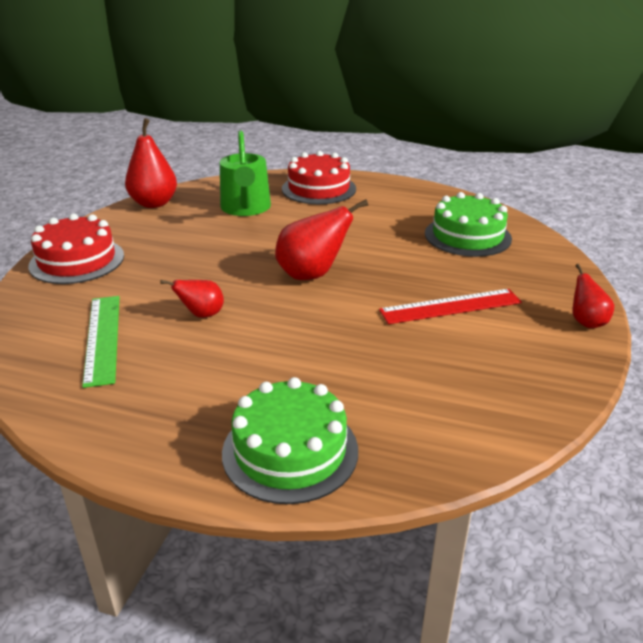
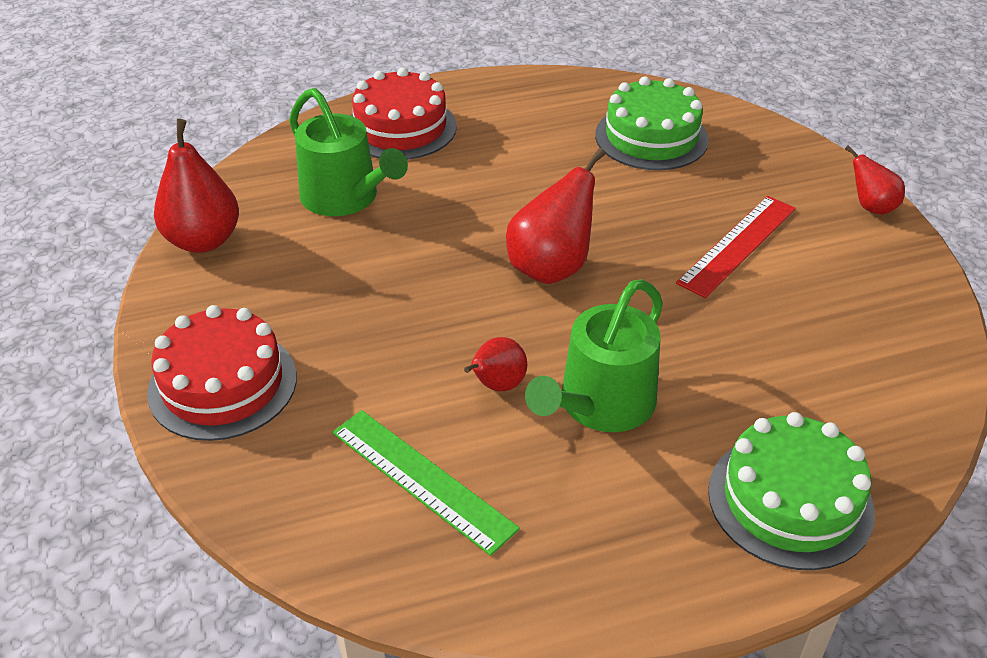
camera: 35 degrees left, 10 degrees up
none -> green watering can [525,279,663,432]

